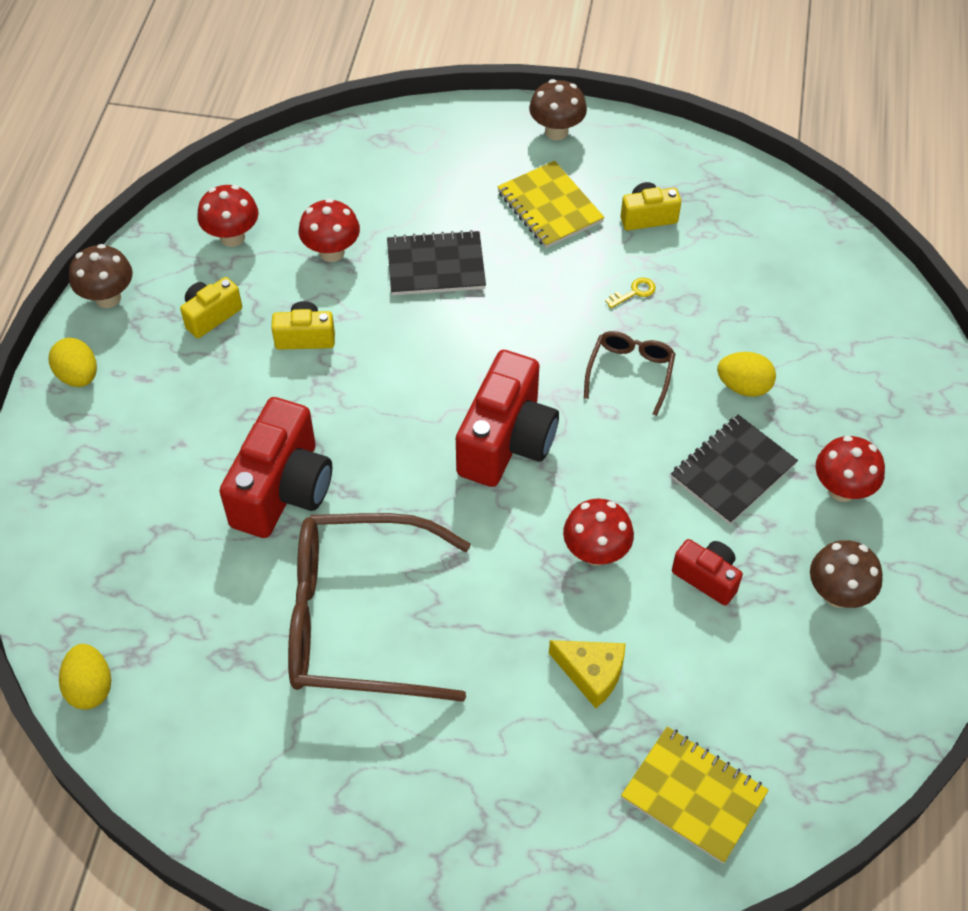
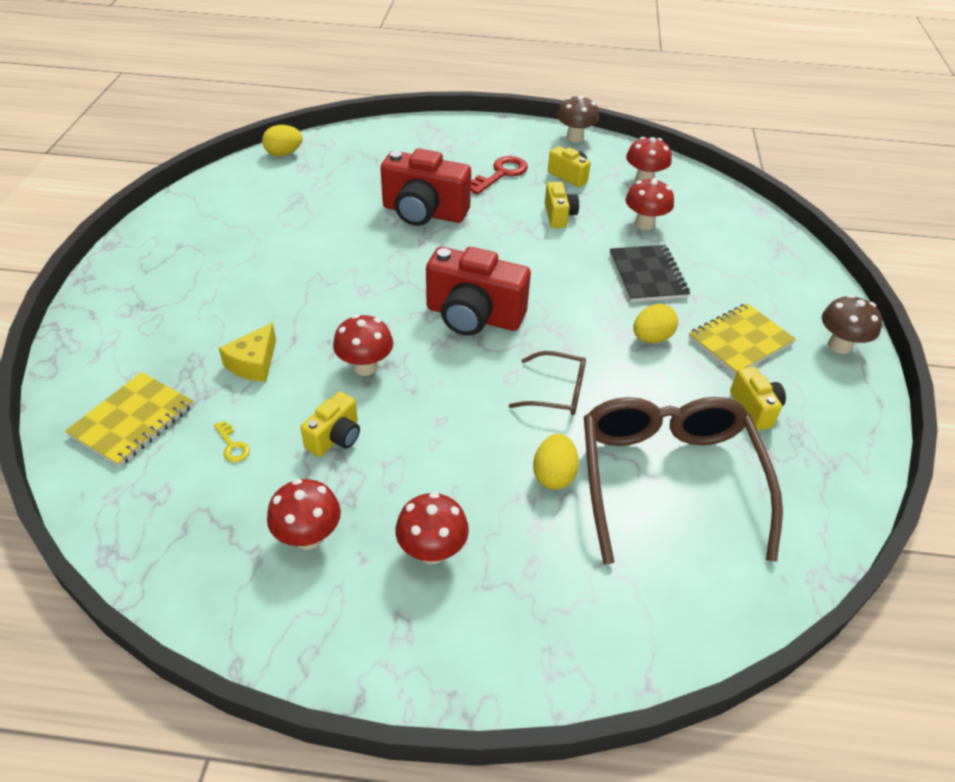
camera: 85 degrees right, 10 degrees down
yellow egg [49,338,97,387] -> yellow egg moved to [634,304,678,343]
brown glasses [288,513,471,702] -> brown glasses moved to [584,397,783,564]
yellow key [605,278,656,308] -> yellow key moved to [214,421,250,462]
black notebook [671,414,798,525] -> none
red camera [672,539,743,606] -> yellow camera [301,391,360,457]
brown mushroom [810,540,883,608] -> red mushroom [267,479,341,550]
none -> red key [471,156,528,195]

